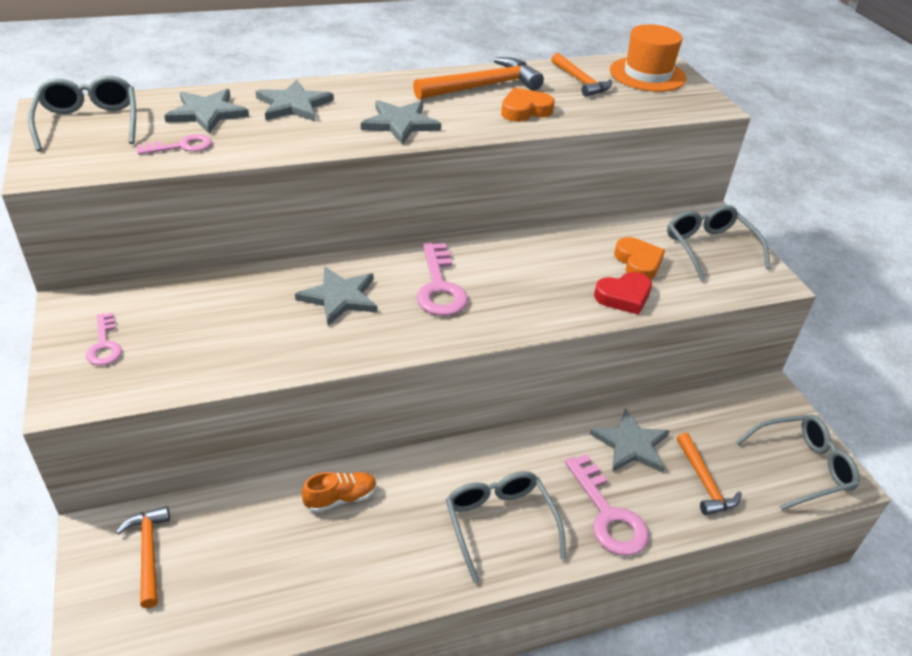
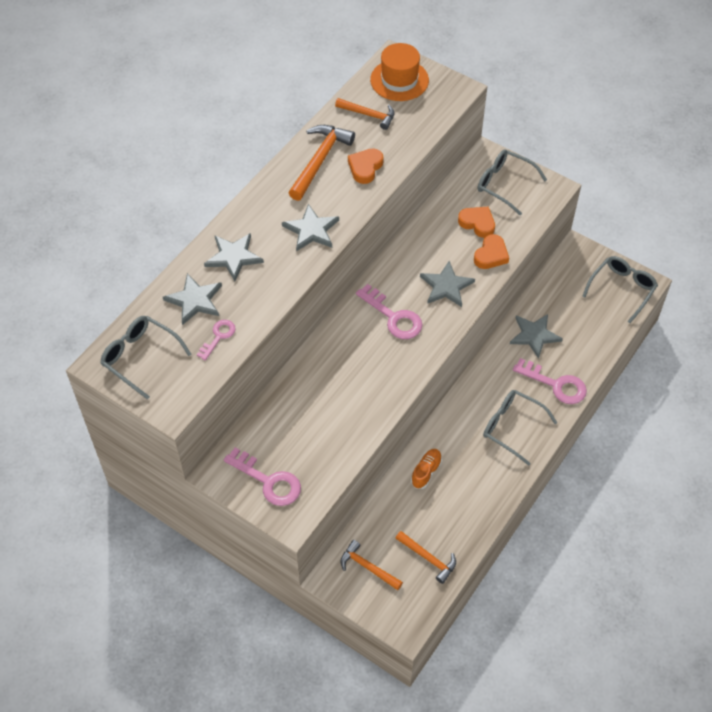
camera: 35 degrees left, 15 degrees up
pink key [86,313,122,366] -> pink key [224,448,301,506], size x1.68
grey star [295,267,378,326] -> grey star moved to [420,261,475,307]
red heart [594,272,652,315] -> orange heart [474,234,509,269]
orange hammer [677,433,742,515] -> orange hammer moved to [396,531,456,584]

